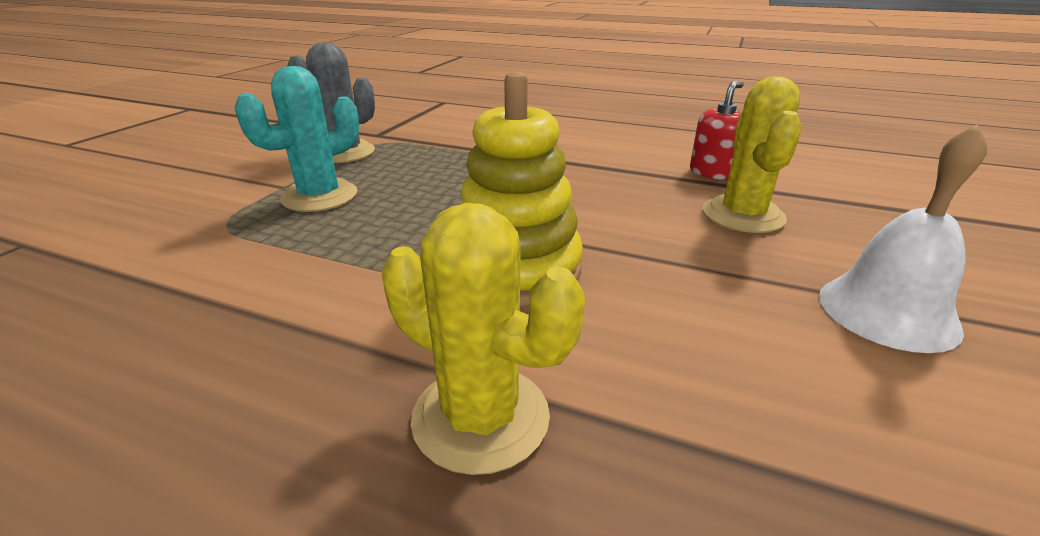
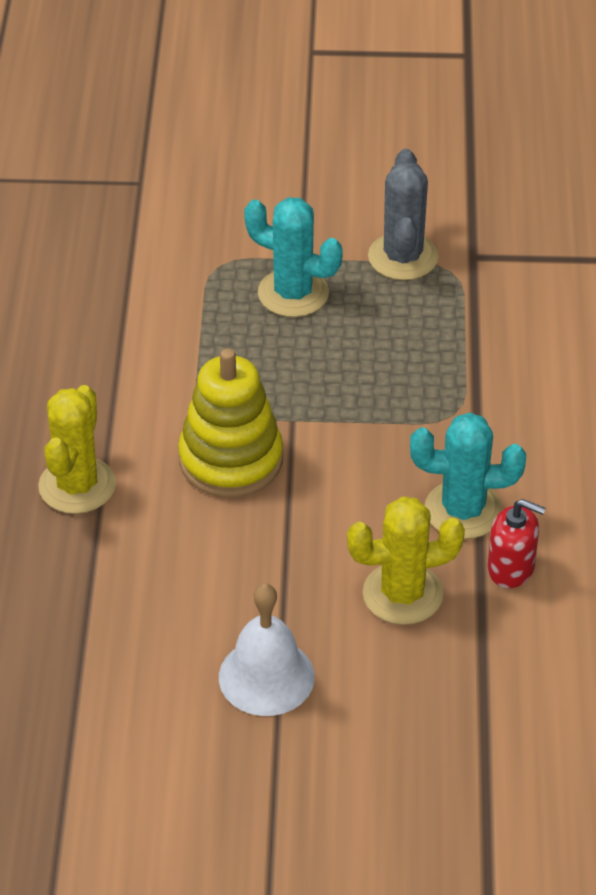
camera: 70 degrees right, 15 degrees up
none -> turquoise cactus [410,413,526,539]

